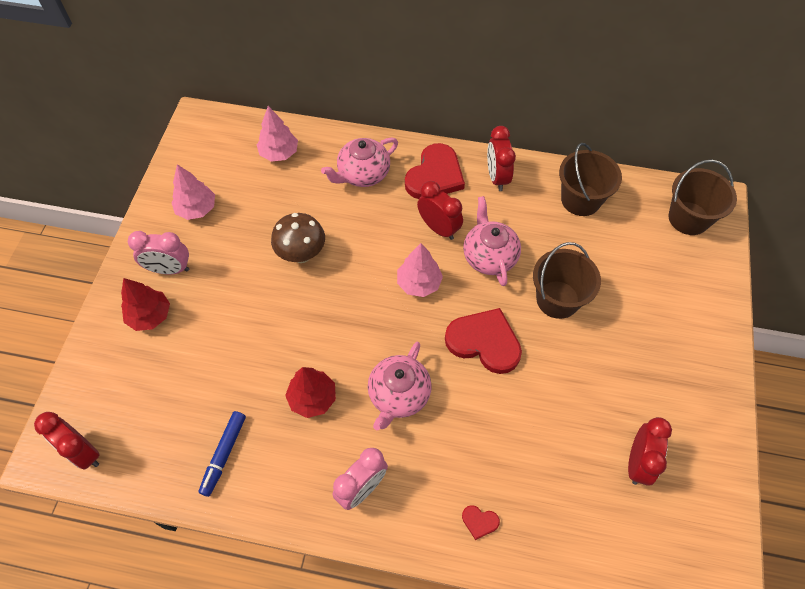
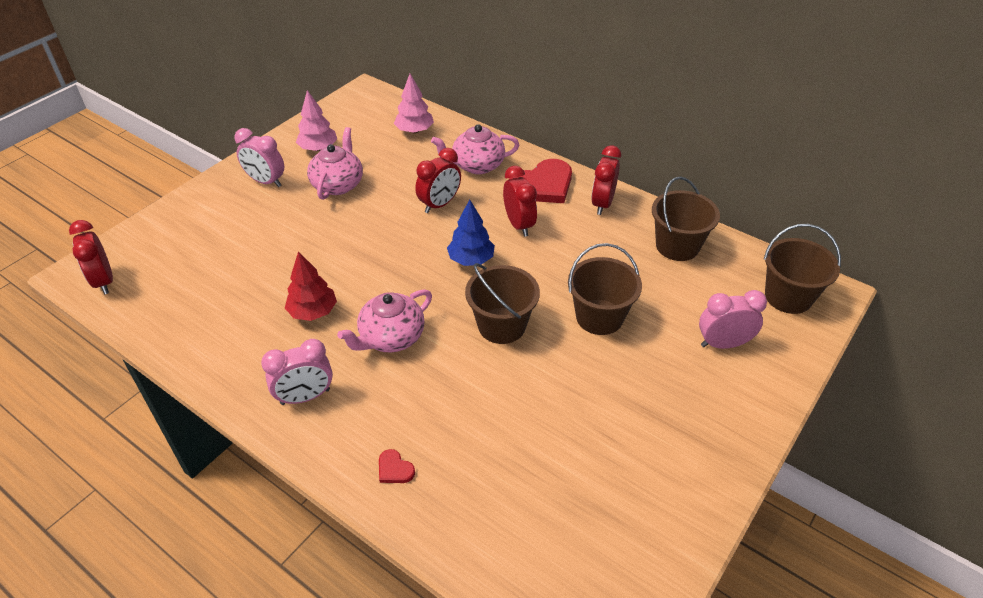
camera: 25 degrees right, 15 degrees down
red tree [121,278,170,331] -> none
blue marker [198,411,246,497] -> none
brown mushroom [271,213,325,263] -> none
pink tree [397,243,443,297] -> blue tree [447,199,495,266]
red heart [445,308,522,374] -> brown bucket [465,263,540,344]
pink teapot [463,196,521,286] -> pink teapot moved to [307,127,363,200]
red clock [628,417,672,486] -> red clock moved to [415,148,461,213]
none -> pink clock [699,290,767,349]

